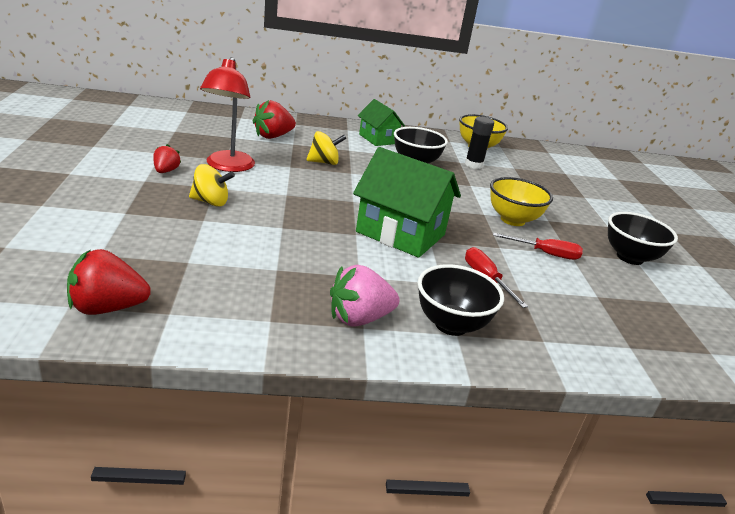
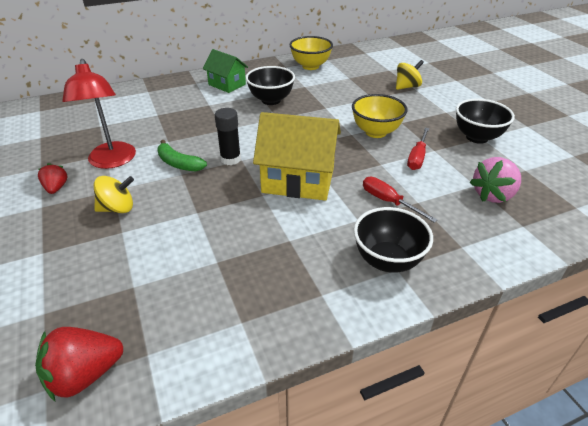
camera: 15 degrees left, 10 degrees up
red strawberry [253,100,296,139] -> none
yellow spinning top [306,131,347,165] -> yellow spinning top moved to [396,60,424,90]
pink strawberry [330,265,400,327] -> pink strawberry moved to [470,157,521,203]
green house [353,147,461,258] -> yellow house [253,112,341,201]
black glue stick [465,117,494,169] -> black glue stick moved to [215,108,241,165]
red screwdriver [493,233,583,260] -> red screwdriver turned 120 degrees clockwise [407,127,429,170]
none -> green banana [157,140,207,172]

